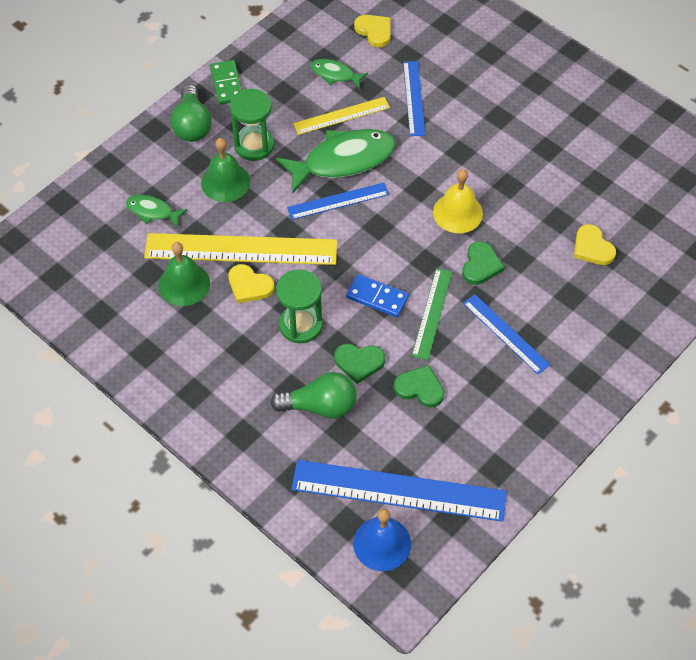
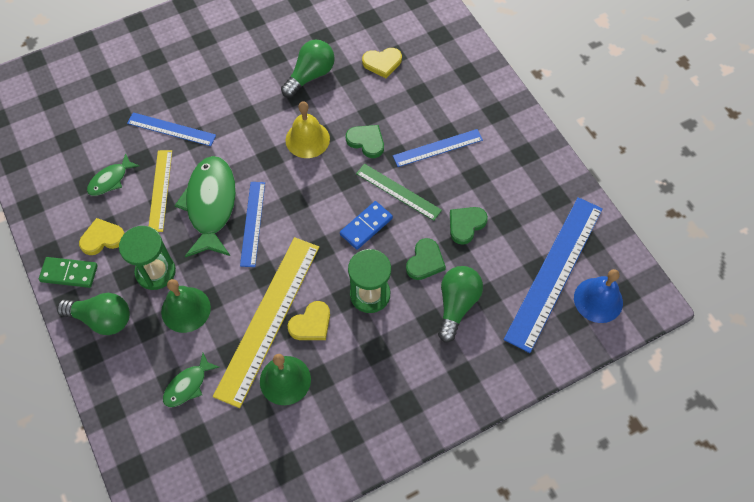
camera: 70 degrees left, 5 degrees up
yellow heart [354,15,390,47] -> yellow heart moved to [79,218,124,255]
none -> green light bulb [281,40,335,98]

